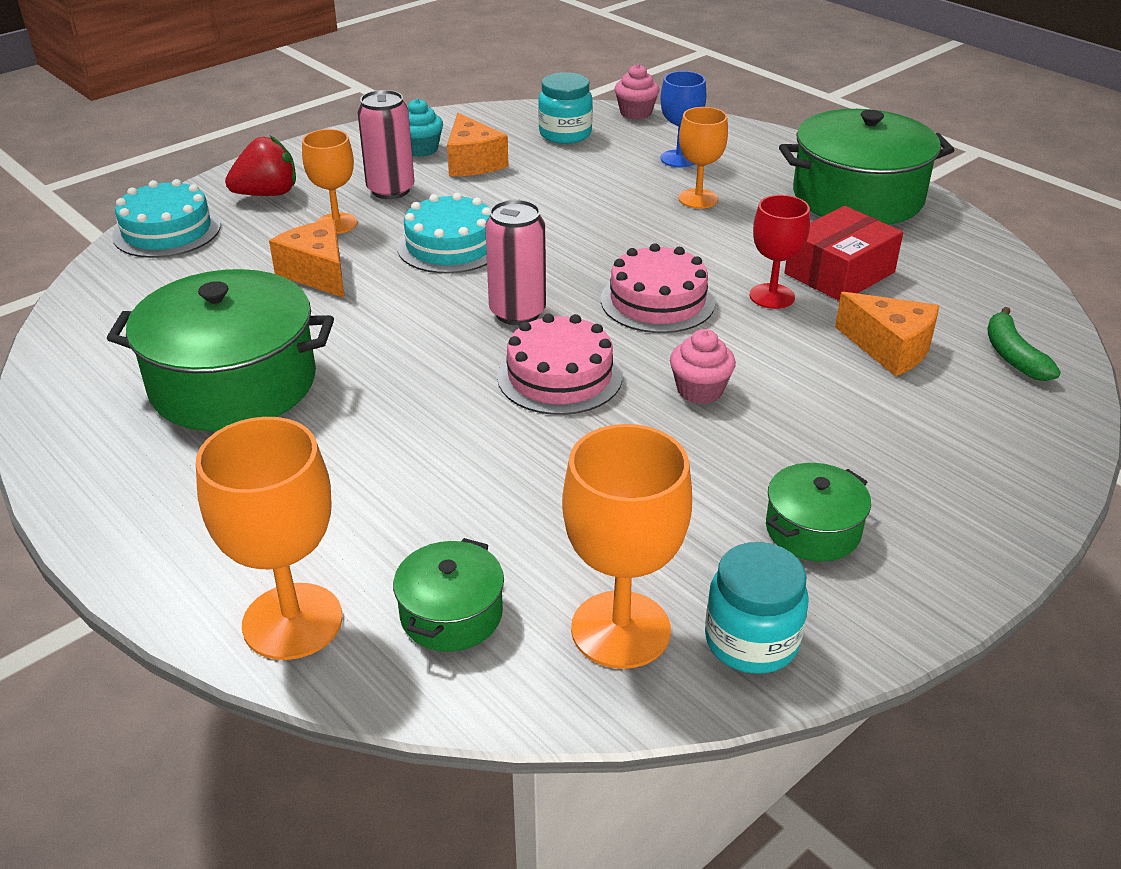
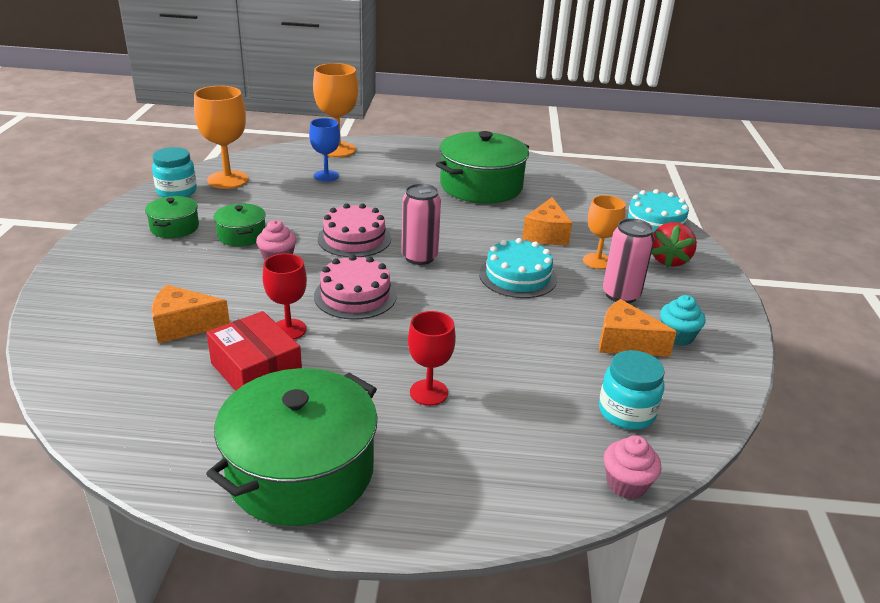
camera: 135 degrees right, 5 degrees down
orange cheese [269,220,344,298] -> orange cheese turned 90 degrees clockwise [522,197,572,245]
green pot [393,538,504,652] -> green pot moved to [213,203,266,246]
blue goblet [660,71,707,167] -> blue goblet moved to [309,118,340,182]
orange goblet [678,107,728,209] -> red goblet [408,311,456,406]
red box [785,206,903,301] -> red box turned 45 degrees counterclockwise [206,311,302,391]
green banana [987,307,1061,381] -> none

